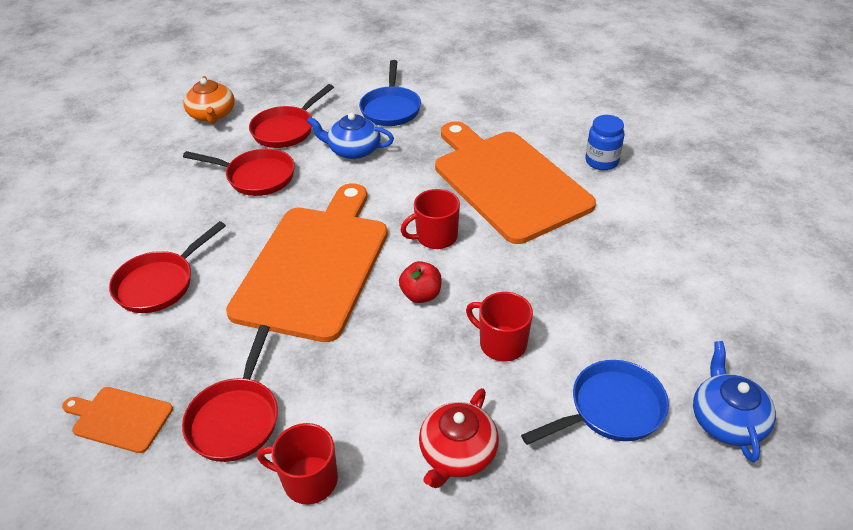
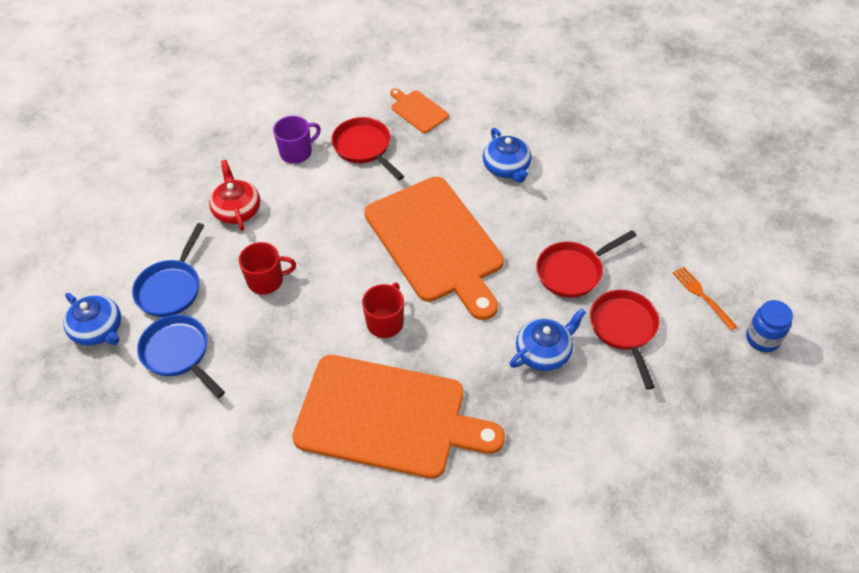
camera: 135 degrees right, 10 degrees up
orange cutting board [62,387,173,453] -> orange cutting board turned 105 degrees counterclockwise [390,88,449,133]
red pan [109,221,226,313] -> blue teapot [483,128,532,183]
orange teapot [183,76,235,124] -> orange fork [673,267,738,331]
red mug [257,423,338,504] -> purple mug [273,116,321,164]
blue pan [359,60,421,126] -> blue pan moved to [137,315,225,398]
red apple [399,261,442,303] -> none
blue jar [586,115,624,170] -> blue jar moved to [746,300,793,352]

